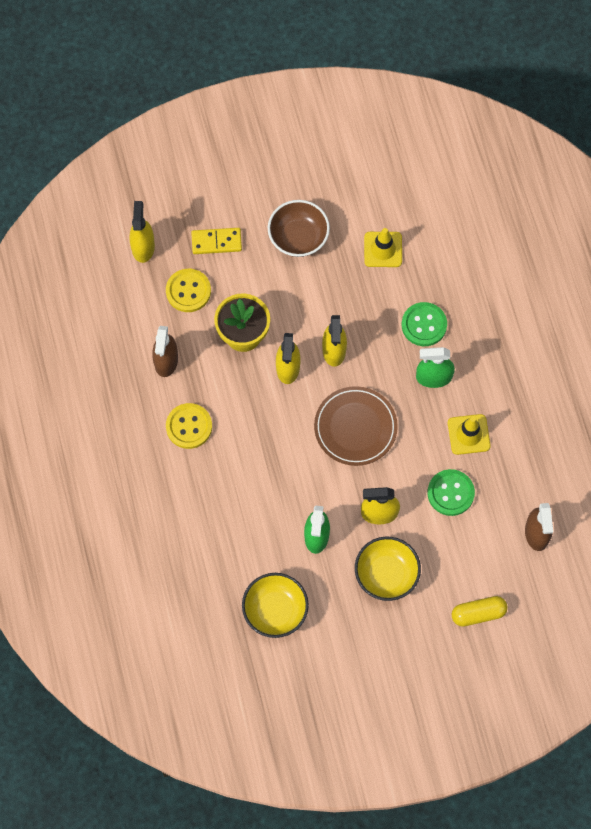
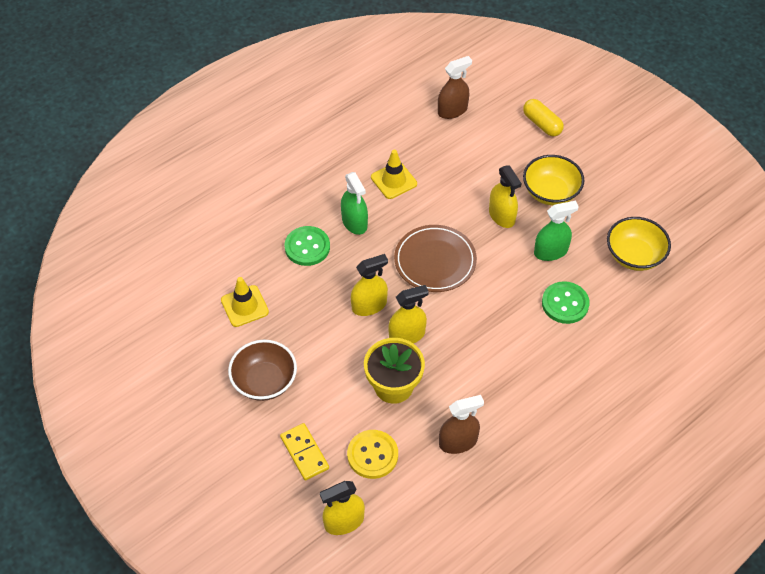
camera: 115 degrees left, 15 degrees down
yellow button [166,403,212,449] -> none
green button [427,469,475,516] -> green button moved to [542,281,590,324]

